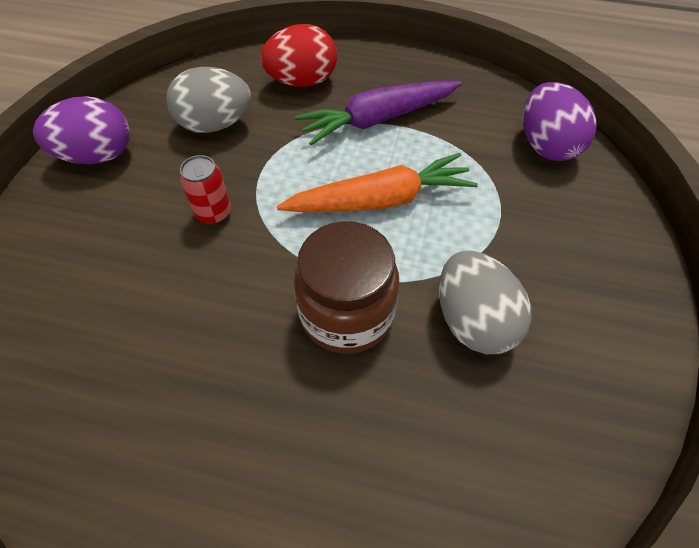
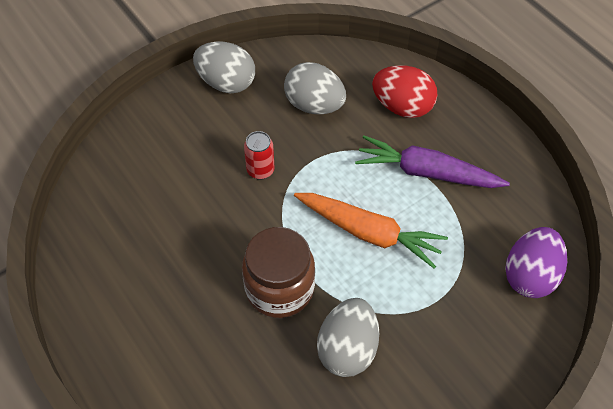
camera: 40 degrees right, 0 degrees up
purple egg [33,96,130,164] -> grey egg [193,42,255,94]

